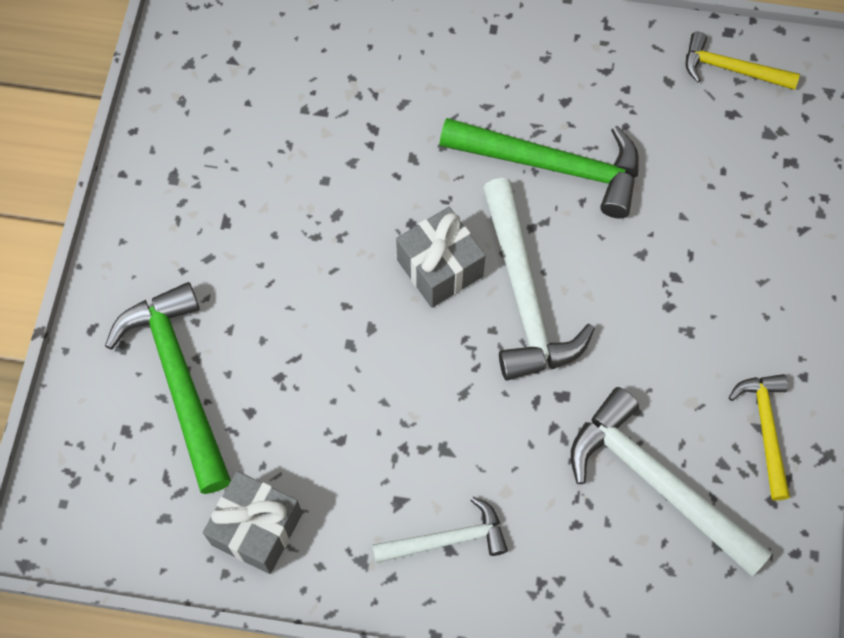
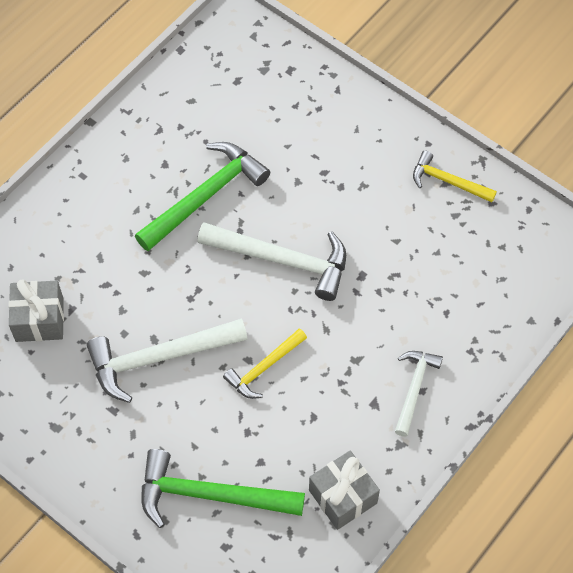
camera: 60 degrees left, 5 degrees down
grey gift [396,207,486,308] -> grey gift moved to [8,280,64,342]
white hammer [571,387,773,577] -> white hammer moved to [87,318,248,403]
yellow hammer [686,32,800,90] -> yellow hammer moved to [223,329,307,399]

